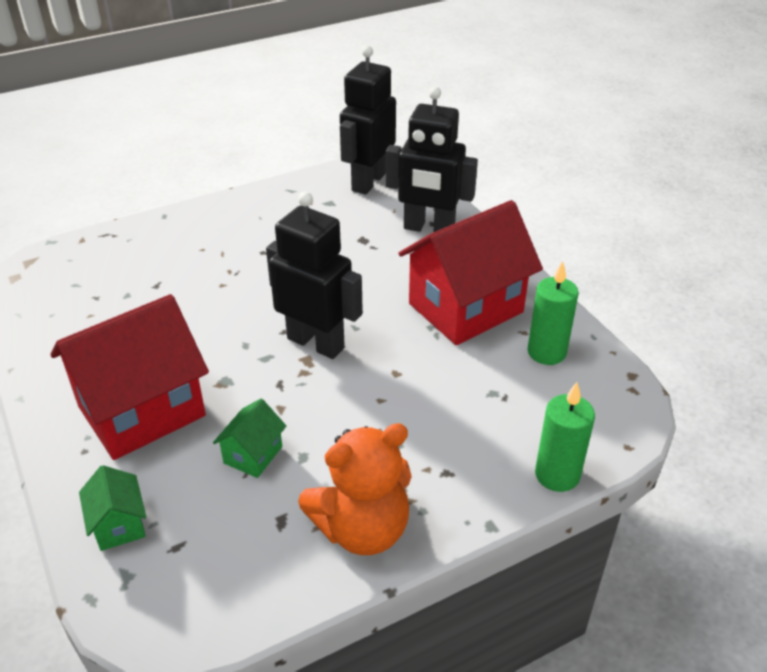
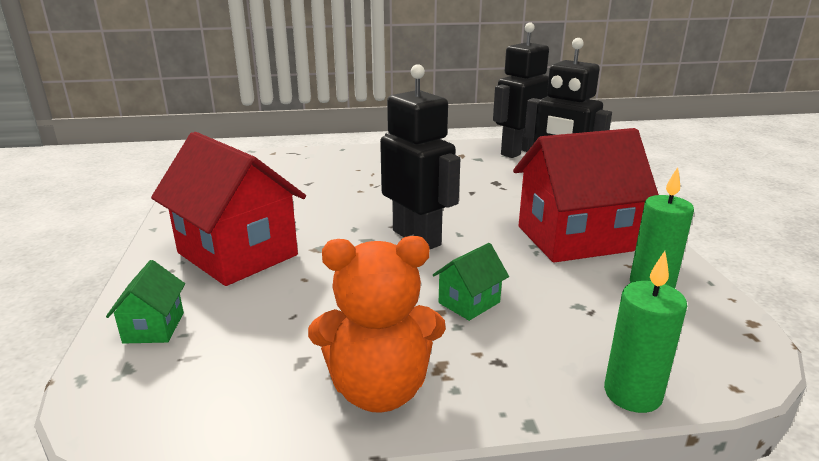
camera: 20 degrees right, 15 degrees down
red house [50,294,209,460] -> red house turned 60 degrees clockwise [151,132,306,286]
green house [213,399,286,478] -> green house moved to [433,243,509,321]

